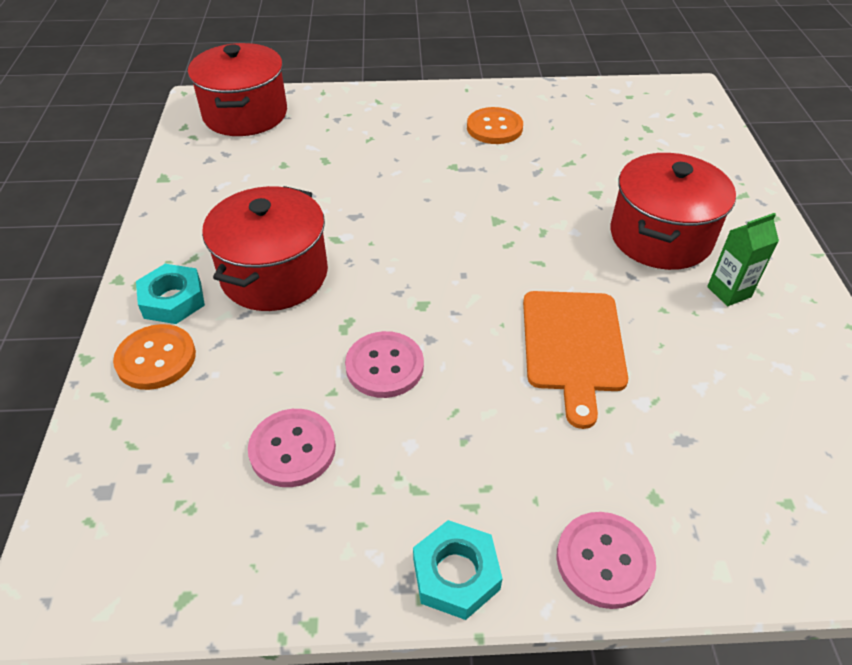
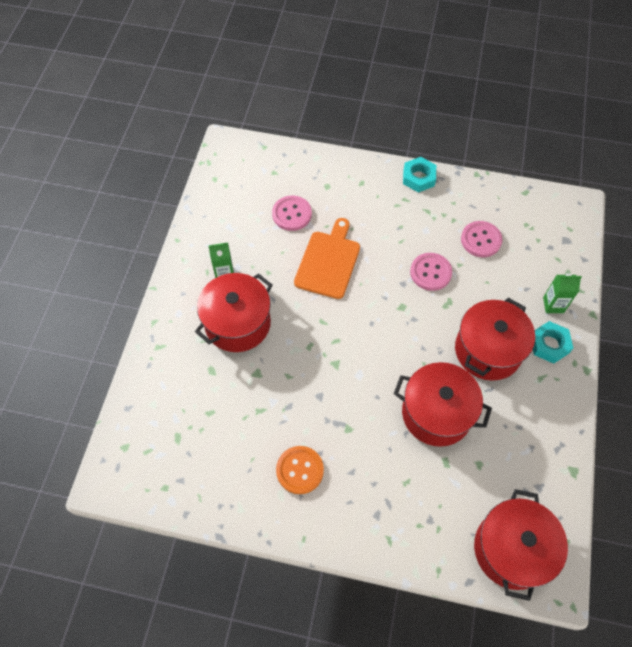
camera: 165 degrees left, 15 degrees up
orange button [113,324,196,390] -> green carton [543,273,582,313]
pink button [556,512,656,609] -> pink button moved to [272,196,312,231]
none -> red pot [394,362,492,447]

